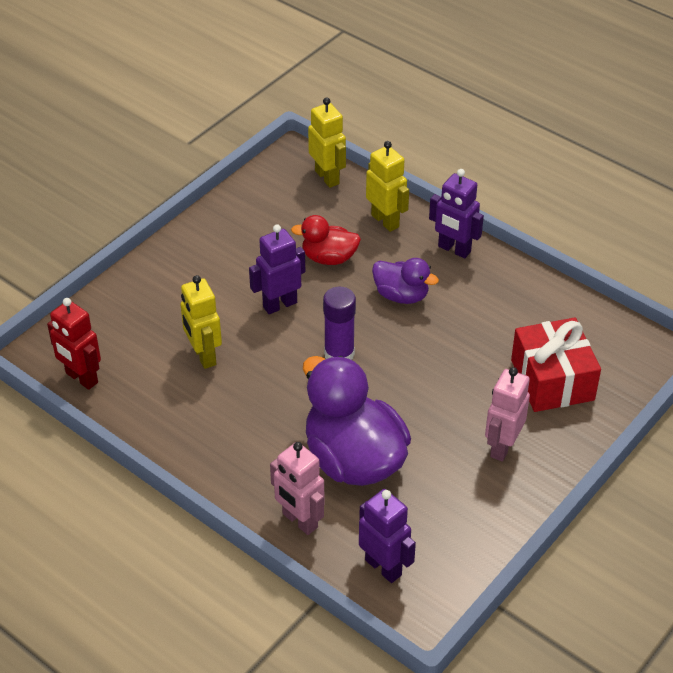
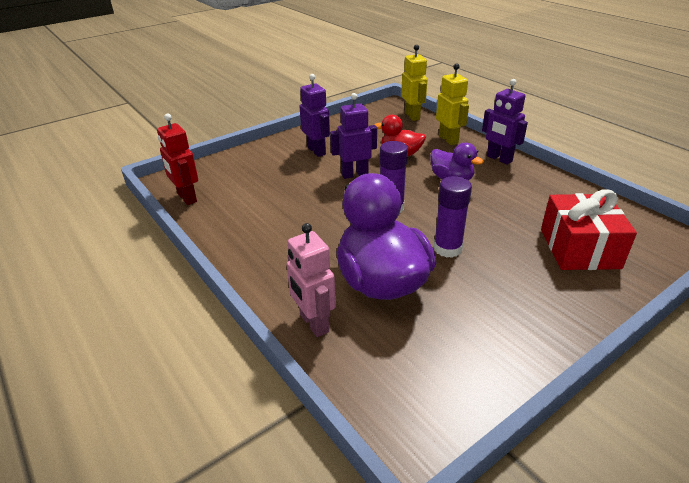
camera: 15 degrees right, 10 degrees down
yellow robot [180,275,222,369] -> none
purple robot [359,489,416,583] -> purple robot moved to [300,74,330,157]
pink robot [485,367,530,462] -> none
none -> purple glue stick [434,176,472,258]

